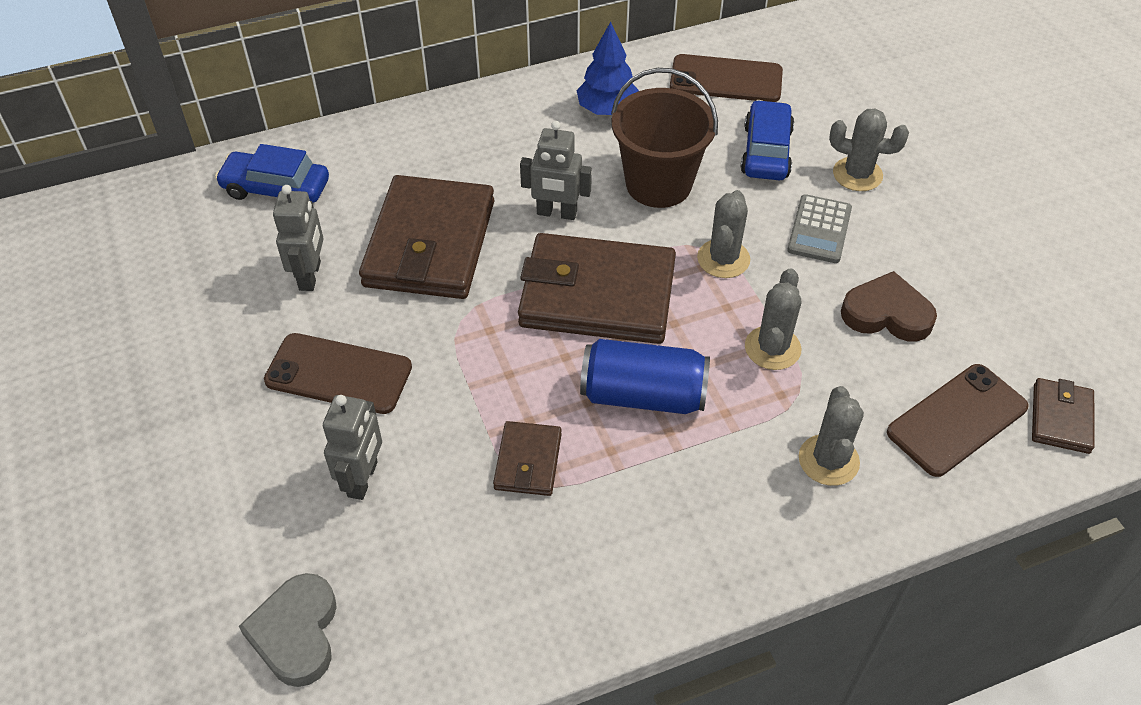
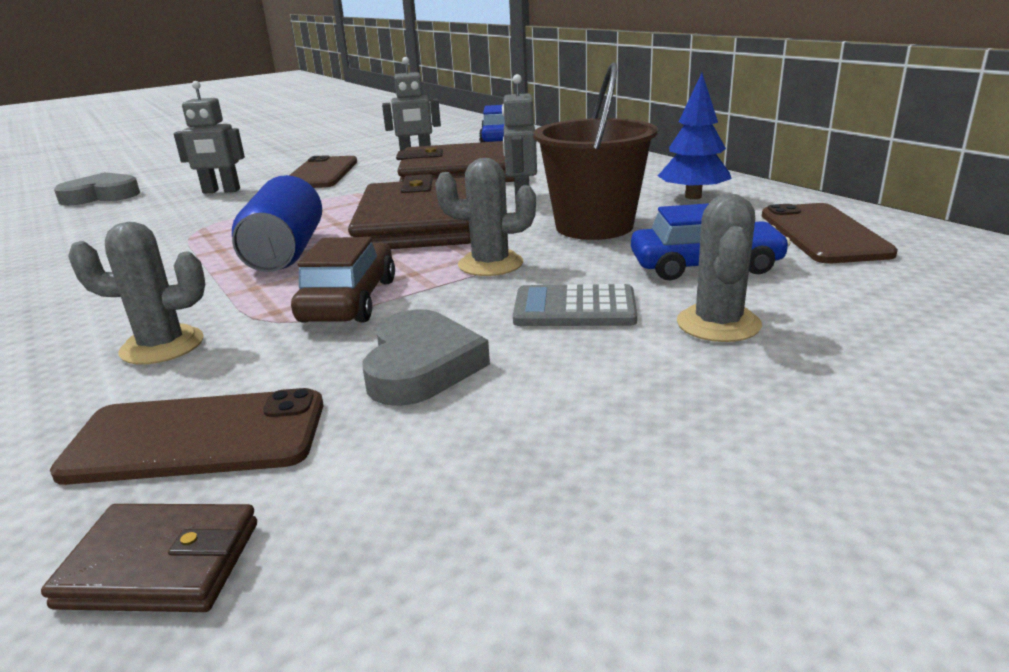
camera: 80 degrees right, 25 degrees down
brown wallet [493,421,562,496] -> none
grey cactus [745,268,801,370] -> brown car [291,237,395,323]
brown heart [841,271,937,342] -> grey heart [362,309,490,406]
brown phone [887,364,1029,477] -> brown phone turned 45 degrees counterclockwise [50,388,323,485]

